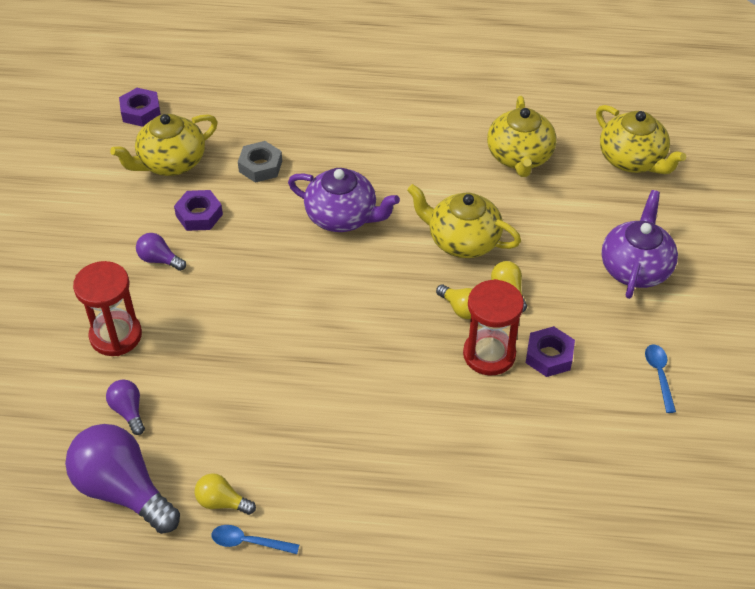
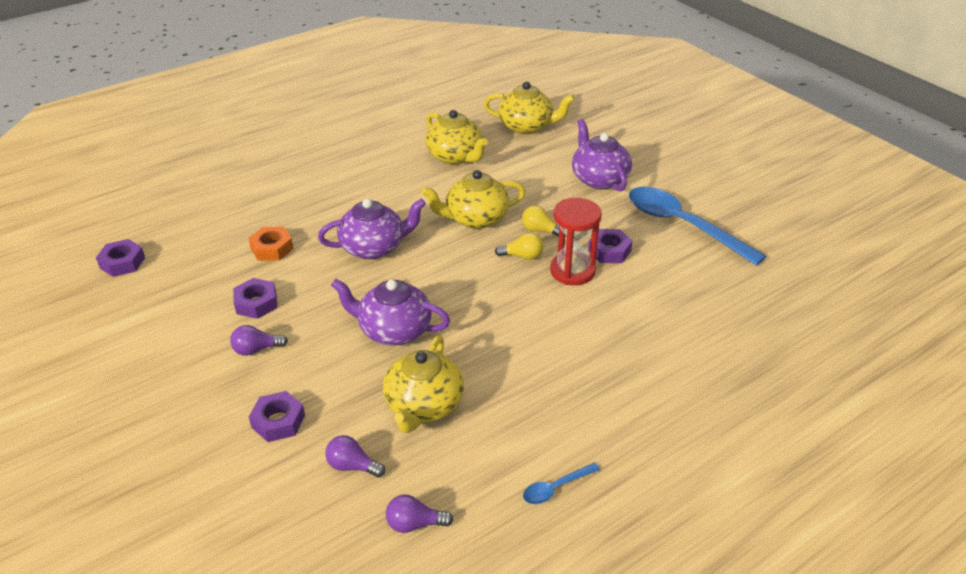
camera: 40 degrees left, 10 degrees down
purple light bulb [65,424,180,534] -> purple light bulb [386,494,453,533], size x0.47
red hourglass [73,261,142,356] -> purple nut [249,391,305,442]
yellow teapot [110,114,218,176] -> yellow teapot moved to [383,336,464,433]
yellow light bulb [195,473,256,515] -> none
grey nut [238,141,282,183] -> orange nut [248,227,294,261]
blue spoon [645,344,676,413] -> blue spoon [629,187,766,266], size x2.41
none -> purple teapot [331,279,450,346]

